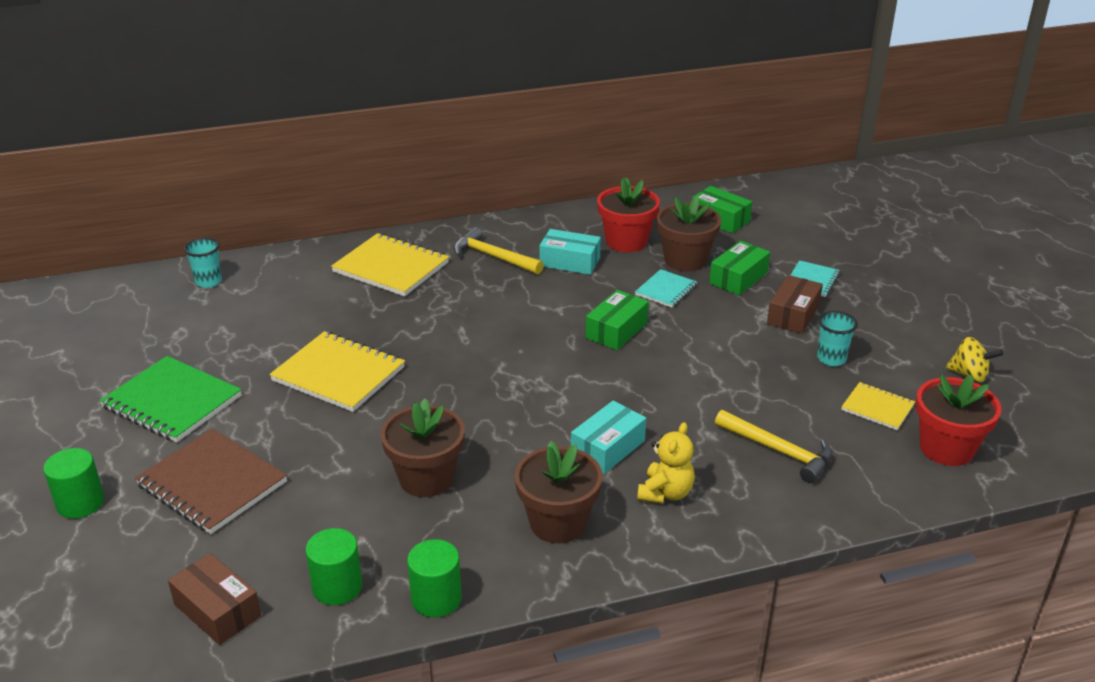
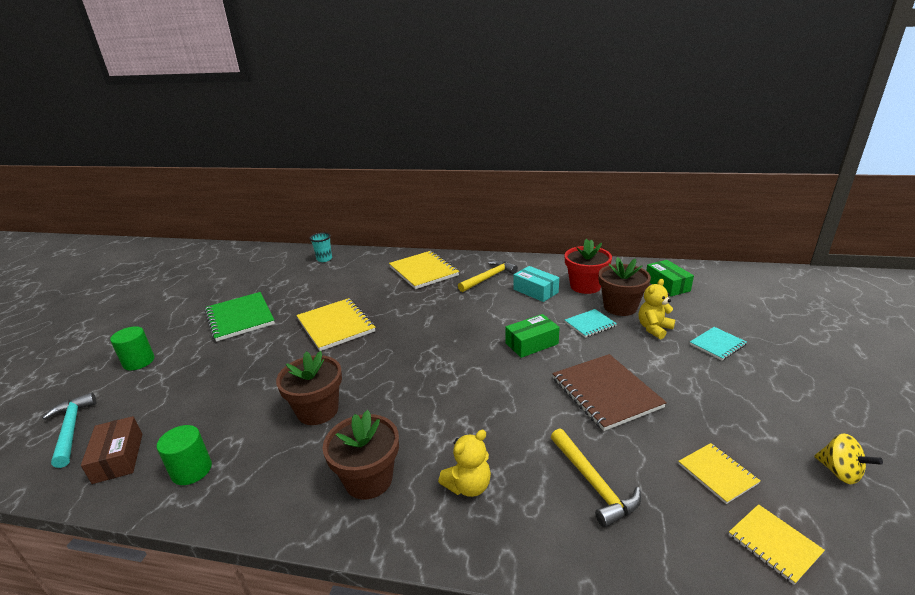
camera: 30 degrees right, 5 degrees down
brown notebook [135,429,287,534] -> brown notebook moved to [552,354,667,431]
green cylinder [407,539,462,617] -> none
yellow hammer [454,227,544,274] -> yellow hammer turned 75 degrees clockwise [458,260,518,292]
turquoise box [571,401,646,474] -> none
green box [709,241,770,295] -> yellow teddy bear [639,279,675,339]
brown box [767,275,823,334] -> none
turquoise cup [817,311,858,366] -> none
red flower pot [916,375,1002,466] -> yellow notebook [729,504,825,585]
none -> turquoise hammer [42,392,96,468]

